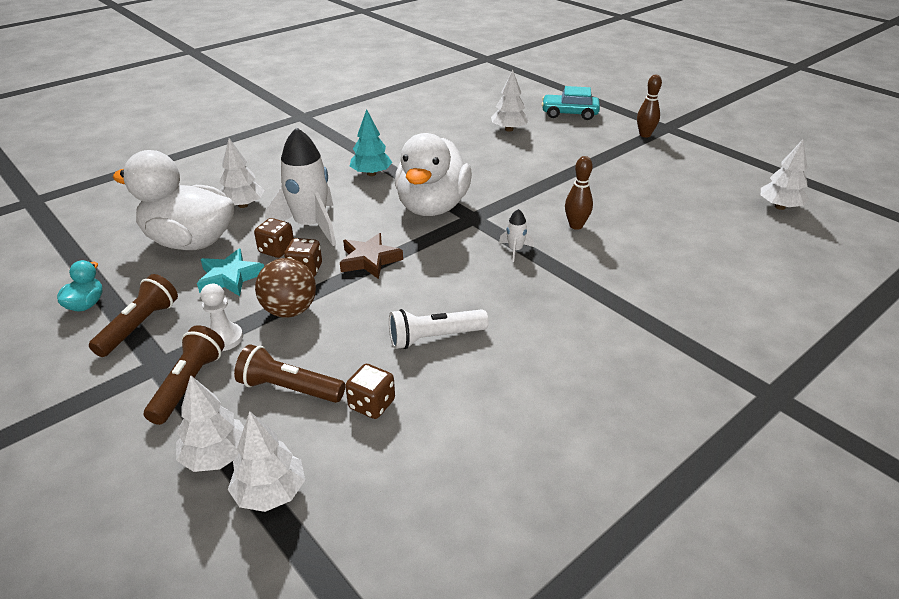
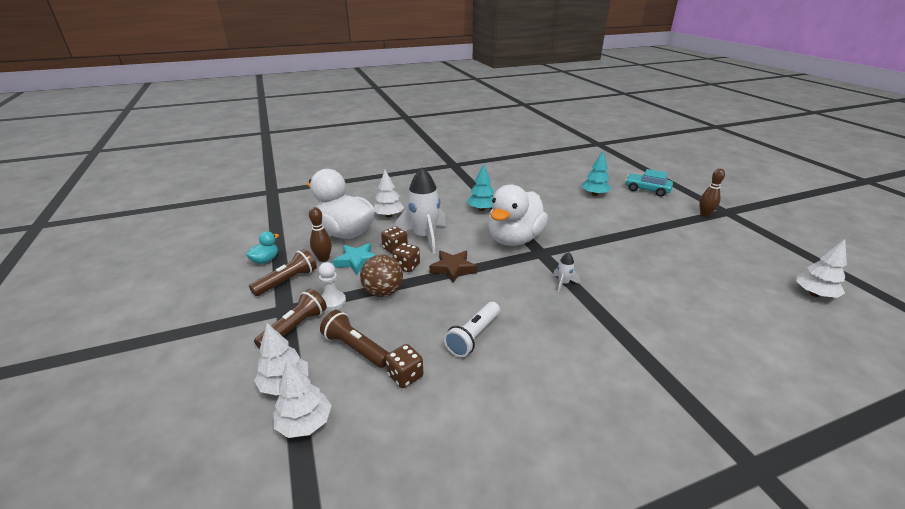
camera: 20 degrees right, 5 degrees down
white flashlight [389,309,489,349] -> white flashlight turned 60 degrees counterclockwise [444,302,500,357]
white tree [491,70,529,132] -> turquoise tree [582,151,611,196]
brown bowling pin [565,156,593,230] -> brown bowling pin moved to [309,207,332,262]

